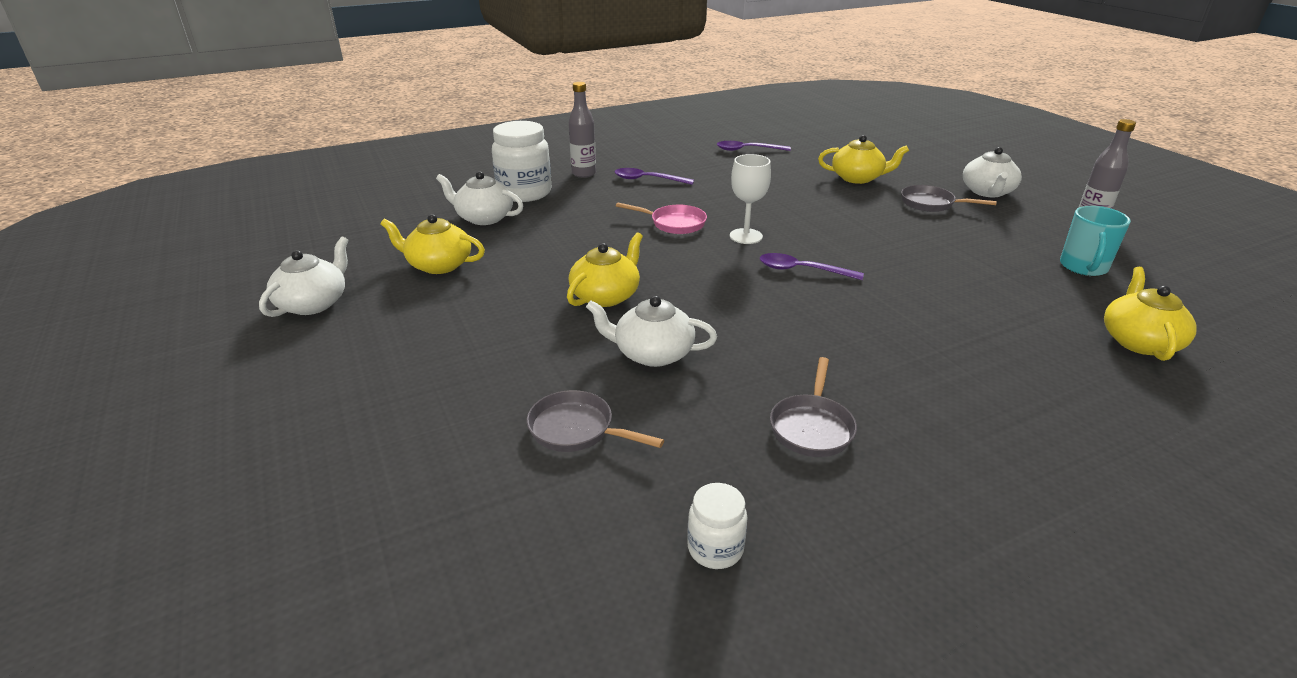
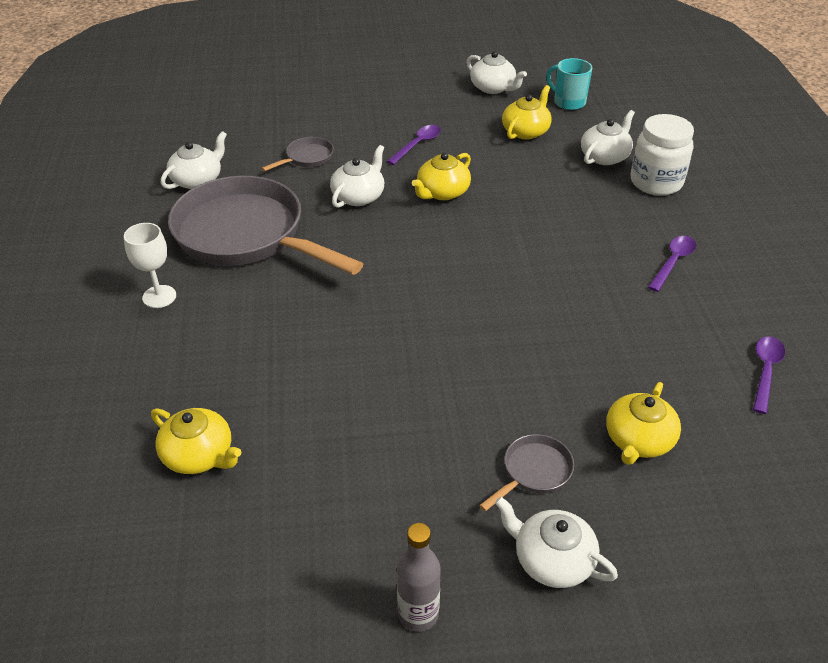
camera: 110 degrees right, 10 degrees up
yellow teapot [567,232,643,307] -> yellow teapot turned 75 degrees clockwise [412,152,471,200]
grey bottle [569,82,596,178] -> none
pink pan [616,202,707,234] -> none
white jar [687,483,748,569] -> white teapot [161,131,227,189]
white goblet [730,154,771,244] -> white goblet moved to [124,223,176,308]
purple spoon [760,253,864,280] -> purple spoon moved to [387,125,441,165]
grey pan [770,357,857,457] -> grey pan [168,176,363,275], size x2.47
turquoise mug [1060,206,1131,276] -> turquoise mug moved to [546,58,592,110]

